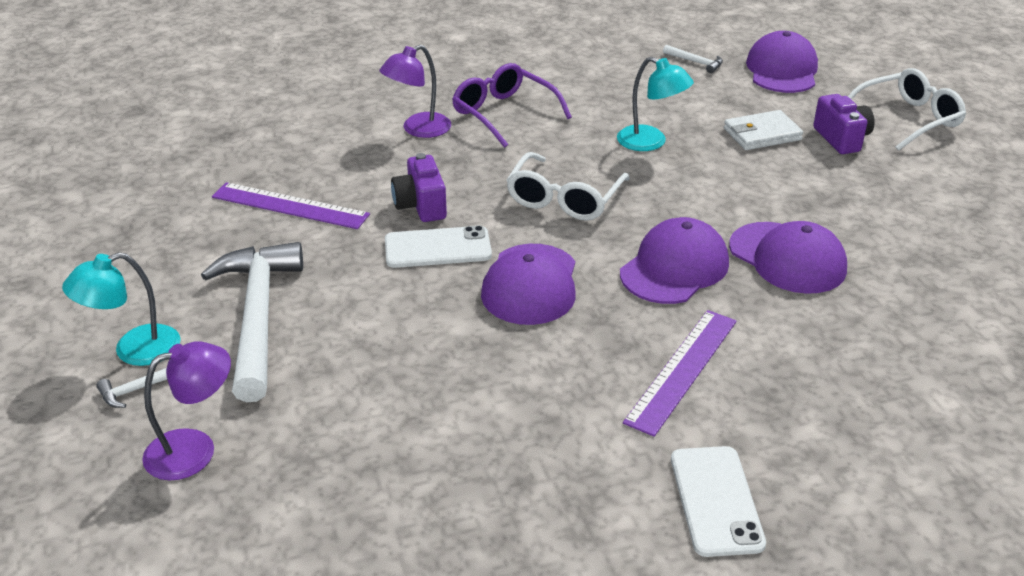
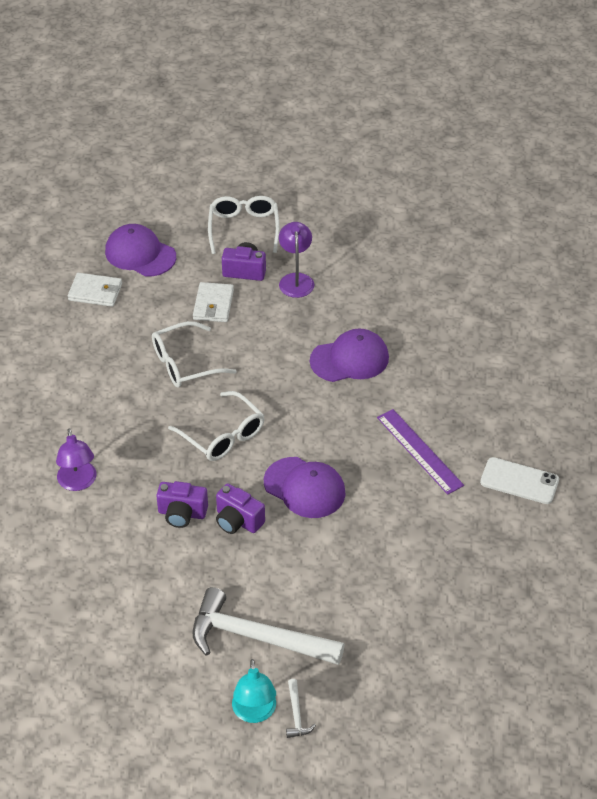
camera: 65 degrees left, 10 degrees up
purple lamp [142,341,231,480] -> purple lamp moved to [279,222,314,298]
purple ruler [212,182,370,229] -> none
white phone [385,225,492,268] -> purple camera [216,483,265,534]
purple glasses [452,63,572,148] -> none
turquoise lamp [617,57,694,151] -> white glasses [152,321,237,388]
purple cap [620,217,729,304] -> none
white hammer [663,45,723,73] -> white wallet [68,273,122,307]

